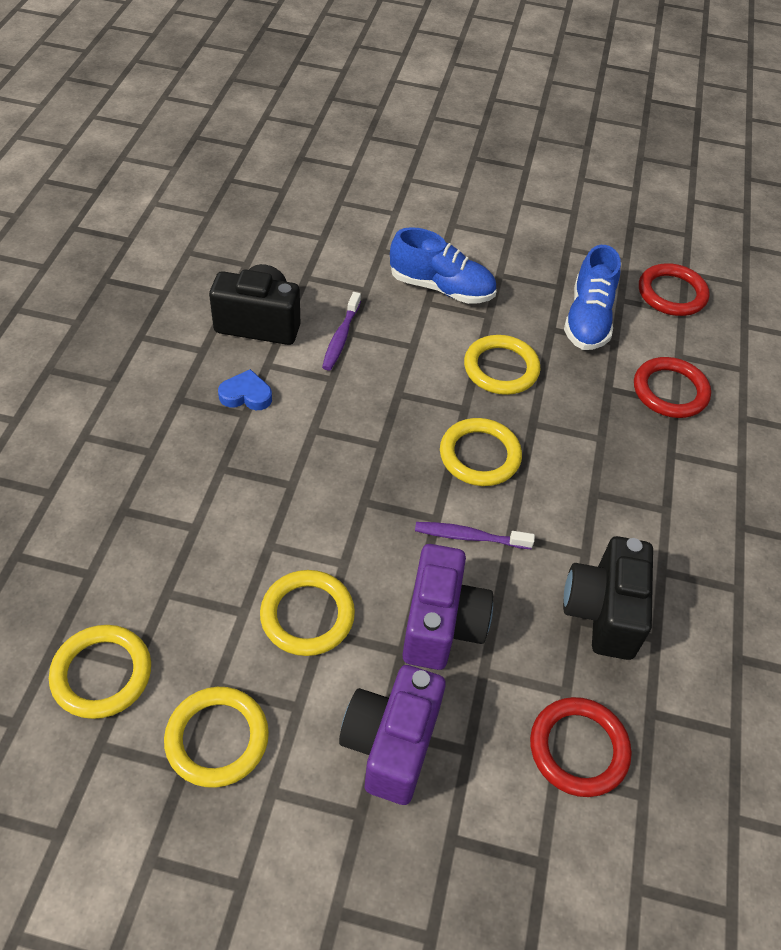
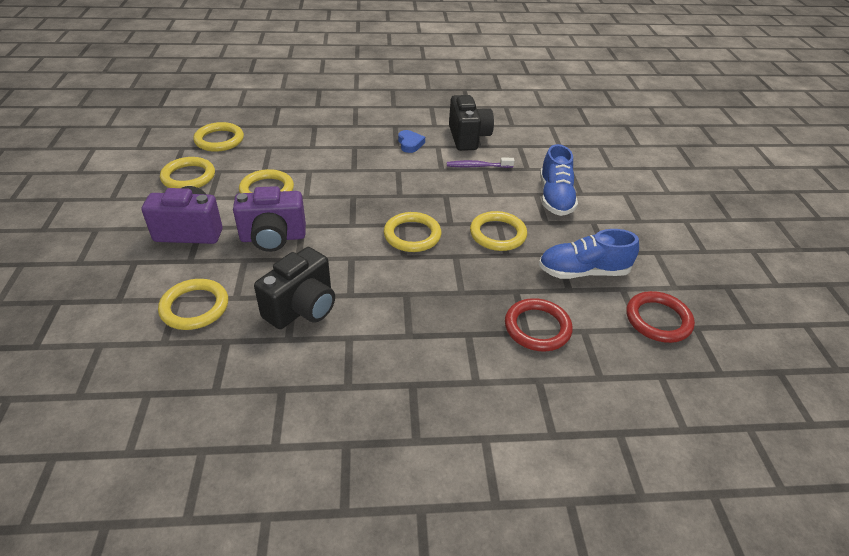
camera: 75 degrees right, 10 degrees down
purple toothbrush [415,522,535,549] -> none
red ring [530,697,632,797] -> yellow ring [158,279,228,330]
black camera [563,536,653,660] -> black camera turned 135 degrees clockwise [254,247,335,329]

